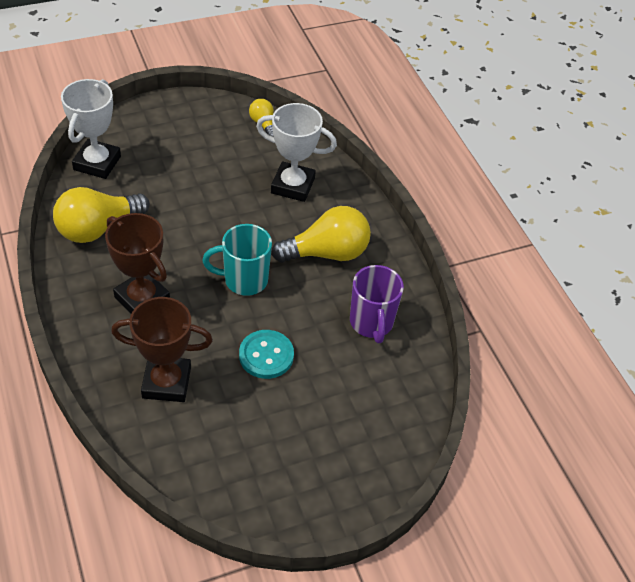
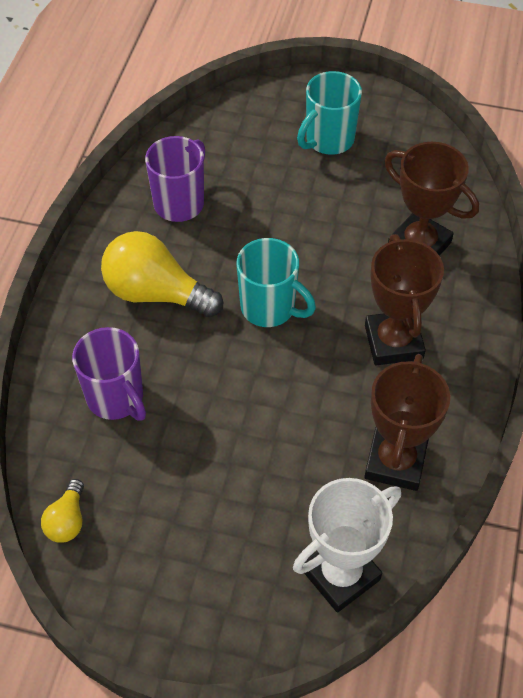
camera: 140 degrees left, 5 degrees up
yellow light bulb [53,187,150,243] -> brown trophy [364,354,450,491]
turquoise button [239,330,294,379] -> none
white trophy [256,103,337,202] -> purple mug [72,327,146,421]
none -> turquoise mug [297,71,362,155]

